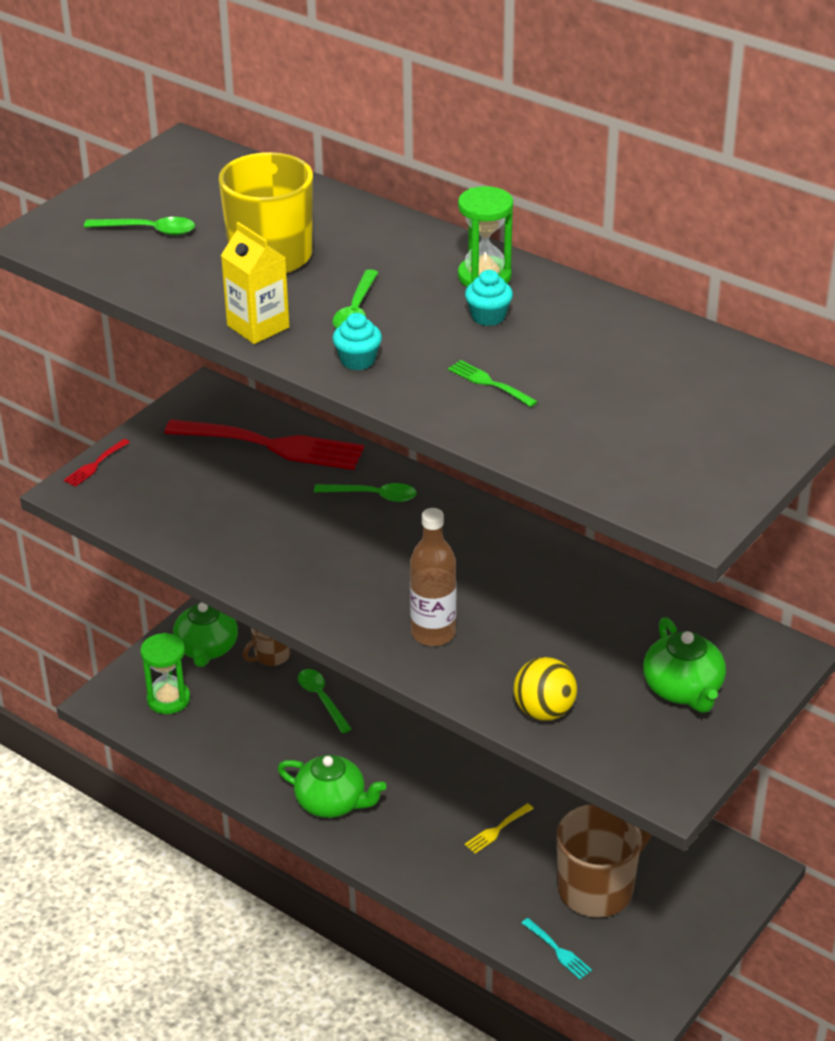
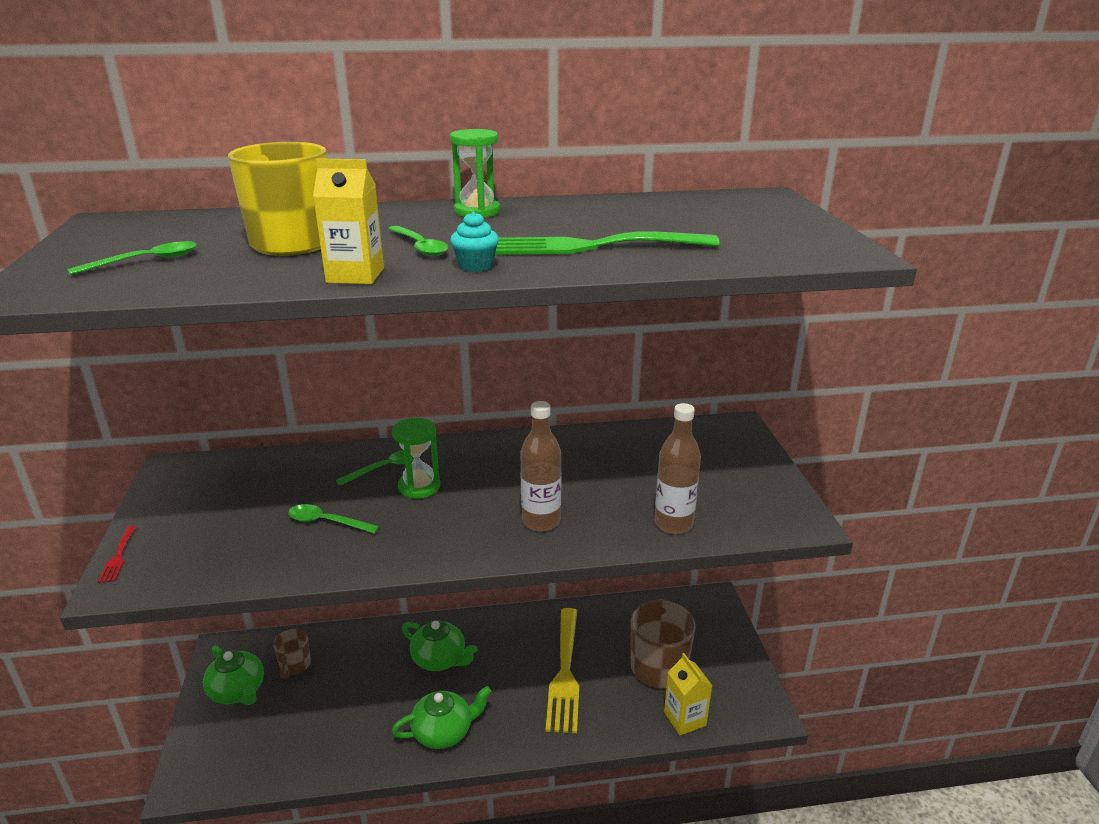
camera: 45 degrees left, 10 degrees down
green hourglass [140,633,190,714] -> green hourglass moved to [392,418,440,499]
red fork [164,419,364,470] -> none
green spoon [298,669,351,733] -> green spoon moved to [288,504,380,534]
green fork [448,360,538,407] -> green fork [495,232,720,255], size x2.42
yellow fork [464,803,534,854] -> yellow fork [546,608,579,733], size x2.42
turquoise cupcake [465,270,513,326] -> none
yellow ball [514,657,577,721] -> brown bottle [654,403,701,534]
turquoise fork [522,918,592,979] -> yellow carton [664,653,712,736]
green teapot [643,617,726,713] -> green teapot moved to [402,620,478,671]

